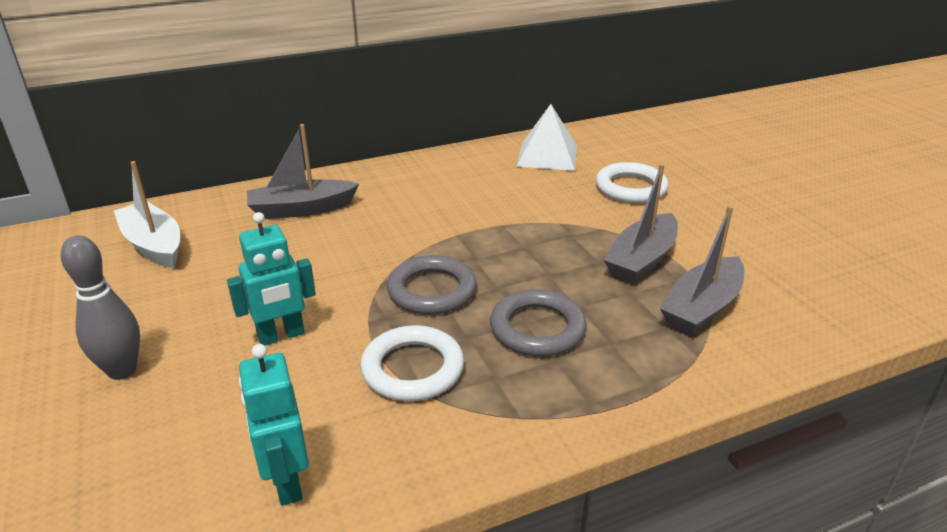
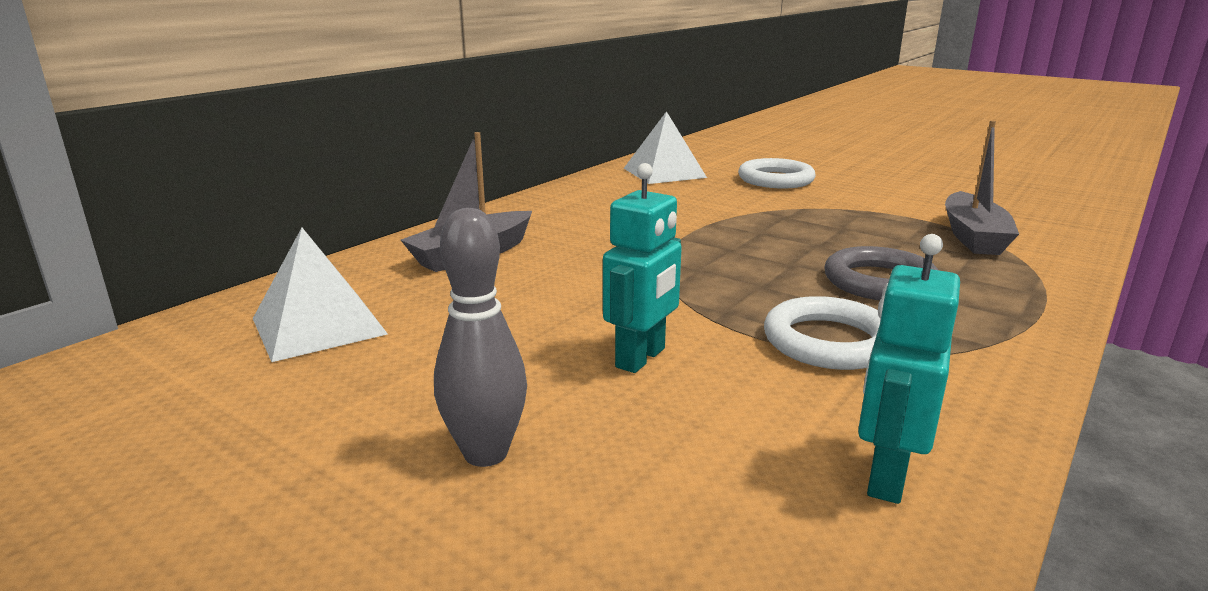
camera: 30 degrees left, 10 degrees down
white boat [114,161,180,268] -> white pyramid [253,228,388,362]
turquoise robot [238,344,309,506] -> turquoise robot turned 75 degrees clockwise [858,234,960,504]
grey ring [387,255,477,315] -> none
grey boat [604,164,678,284] -> none

